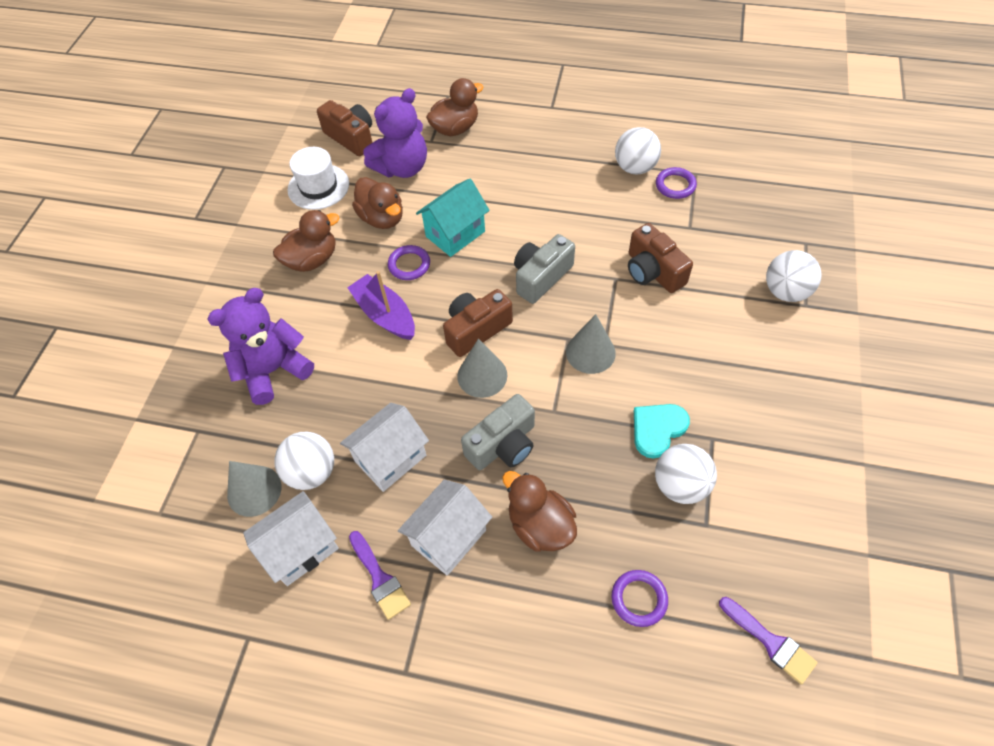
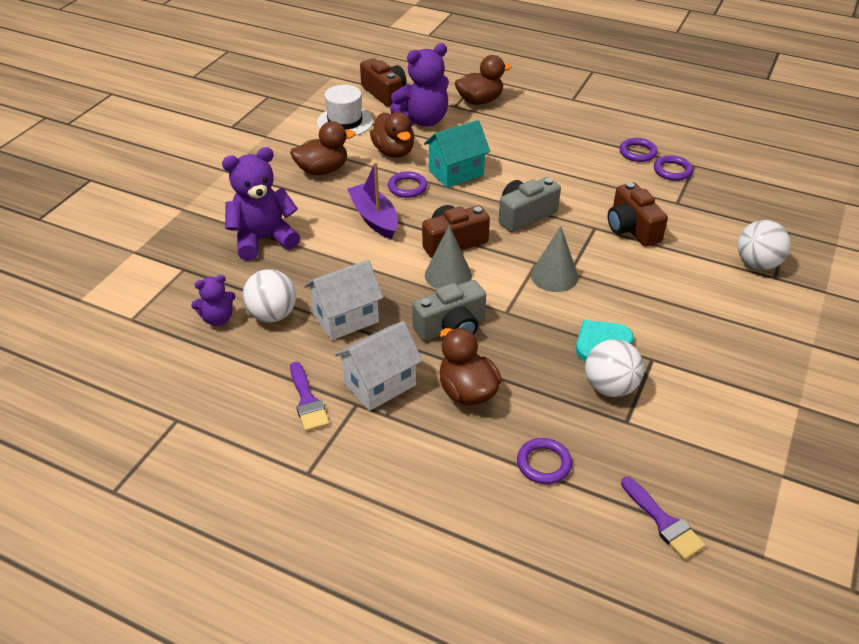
camera: 10 degrees right, 15 degrees down
grey cone [227,461,282,517] -> purple teddy bear [191,275,236,326]
white house [243,491,339,586] -> none
white ball [615,127,661,175] -> purple ring [619,138,658,162]

